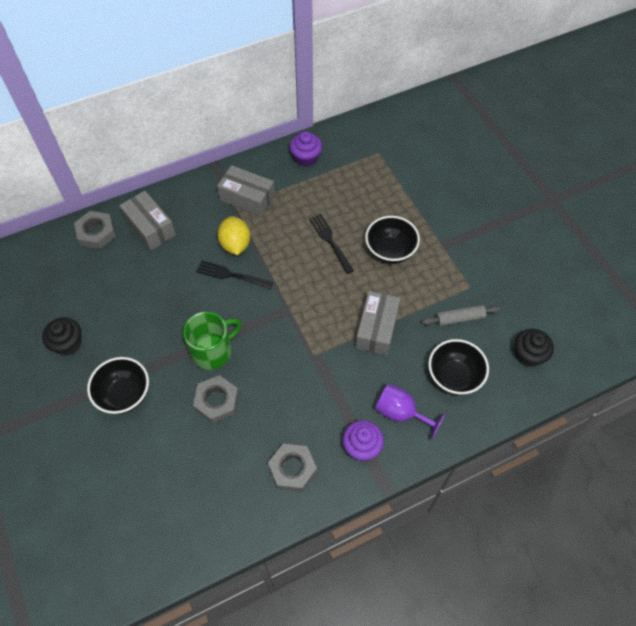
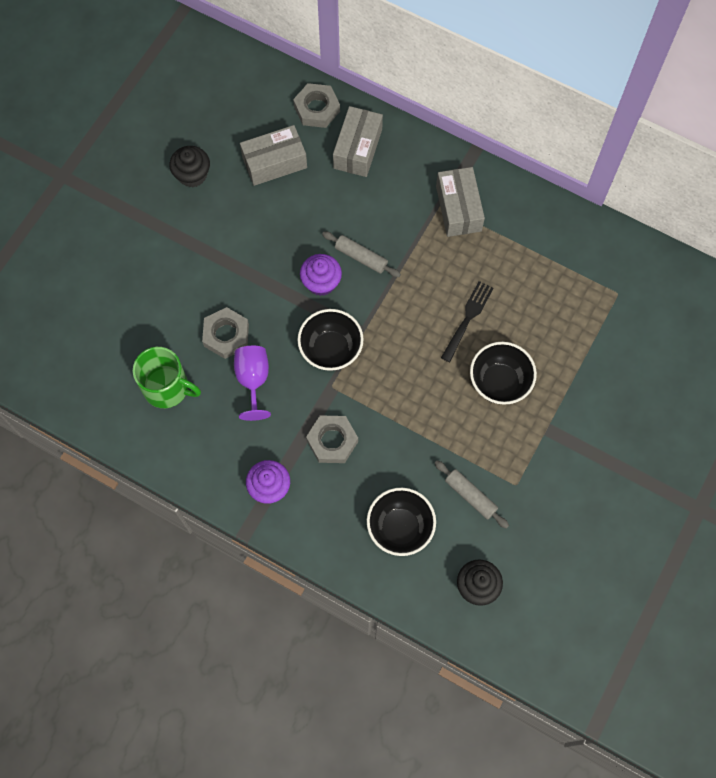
camera: 55 degrees right, 10 degrees up
black bowl [87,357,149,414] -> black bowl moved to [297,309,364,371]
green mug [183,312,242,370] -> green mug moved to [133,347,201,408]
black fork [196,260,273,289] -> grey rolling pin [322,231,401,277]
yellow lemon [218,216,250,255] -> none
grey nut [268,444,317,492] -> grey nut moved to [306,416,358,463]
purple cupcake [290,131,322,167] -> purple cupcake moved to [300,254,342,296]
grey box [356,291,400,355] -> grey box moved to [240,125,307,186]
purple goblet [375,384,446,440] -> purple goblet moved to [234,346,271,421]

